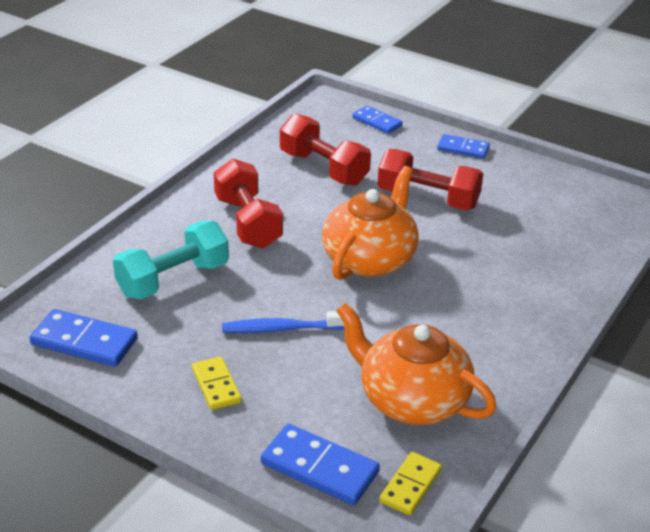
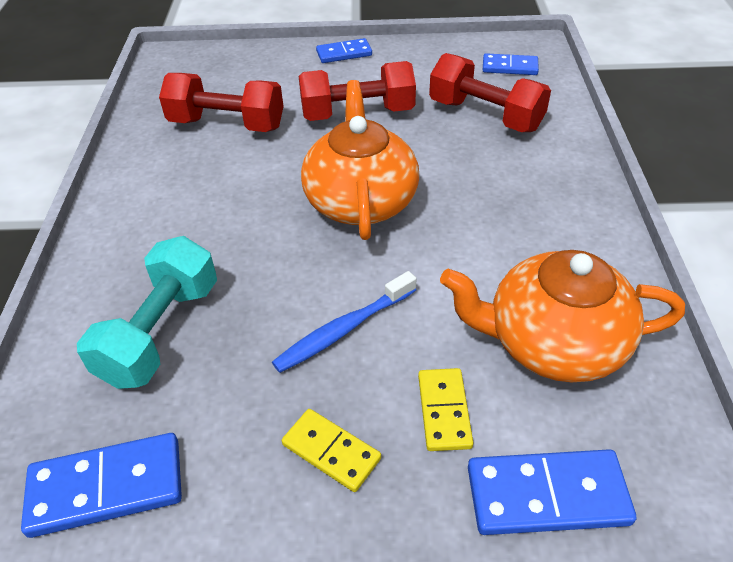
camera: 30 degrees left, 10 degrees up
red dumbbell [214,159,283,248] -> red dumbbell moved to [429,53,551,132]
blue domino [352,106,403,134] -> blue domino moved to [483,53,539,75]
yellow domino [379,452,442,515] -> yellow domino moved to [418,368,473,451]

